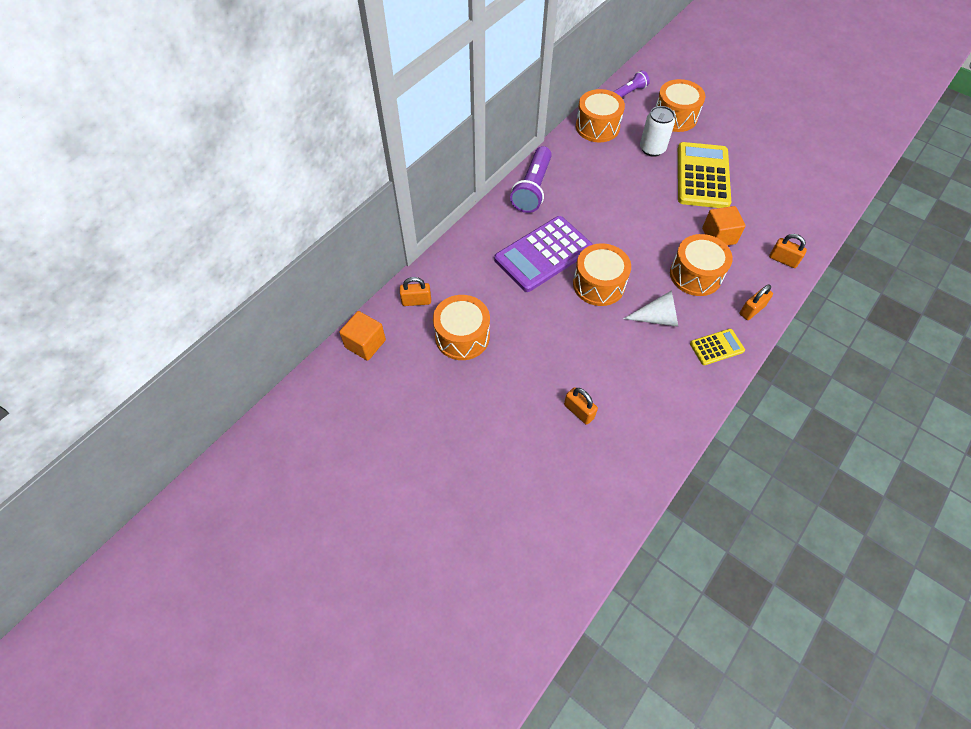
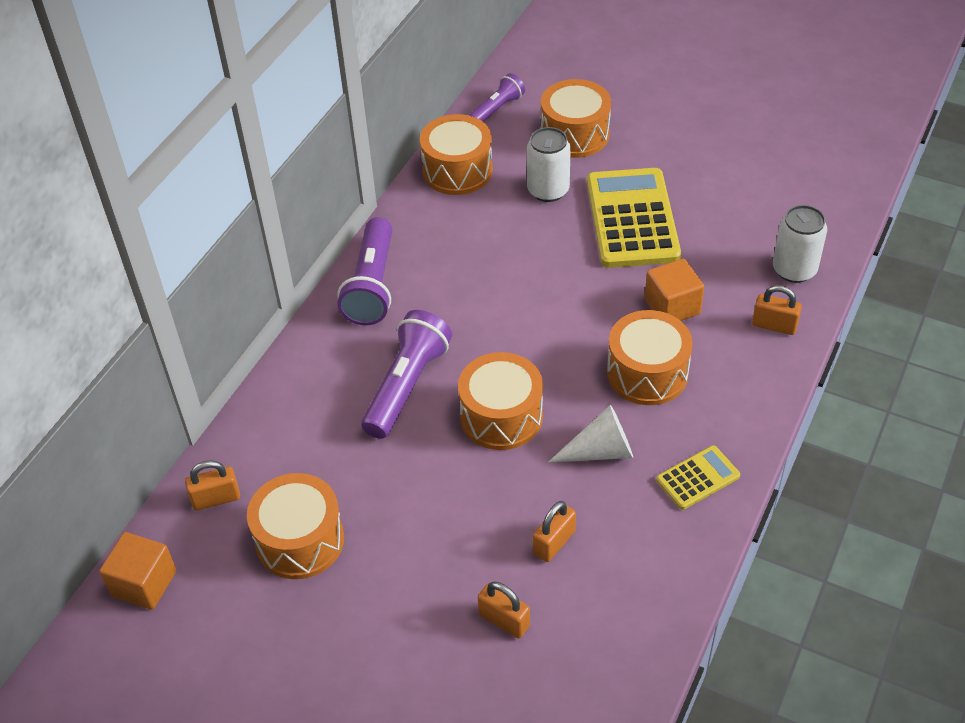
camera: 10 degrees left, 10 degrees down
purple calculator [494,216,593,292] -> purple flashlight [361,310,452,439]
orange padlock [740,285,773,320] -> orange padlock moved to [533,501,576,562]
none -> white can [773,205,827,283]

